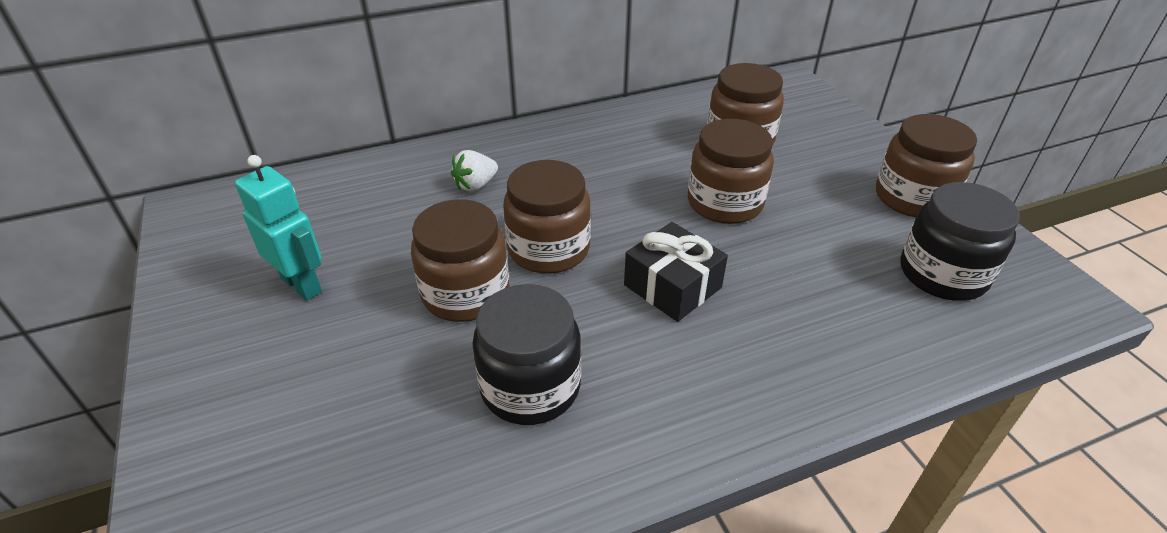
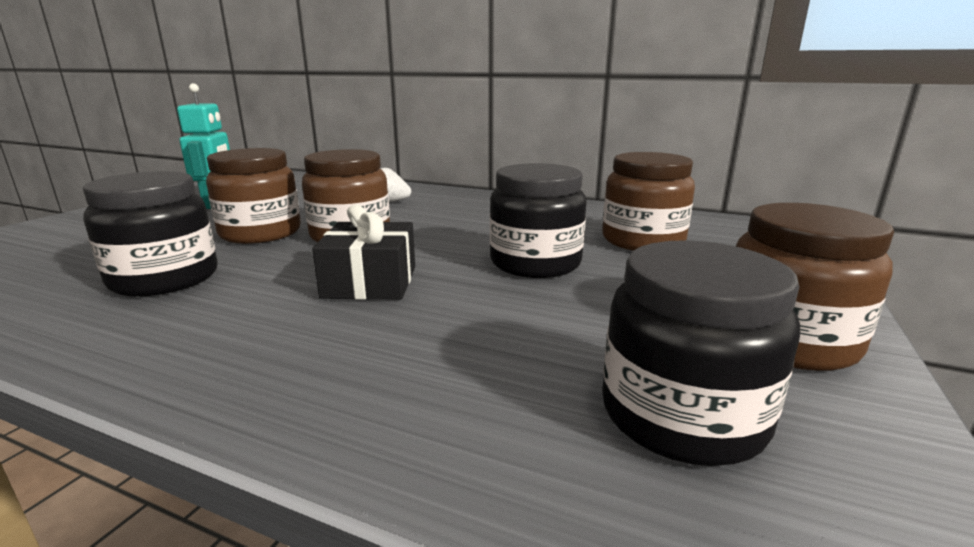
camera: 45 degrees right, 20 degrees down
brown jar [688,119,774,224] -> black jar [490,163,587,278]

